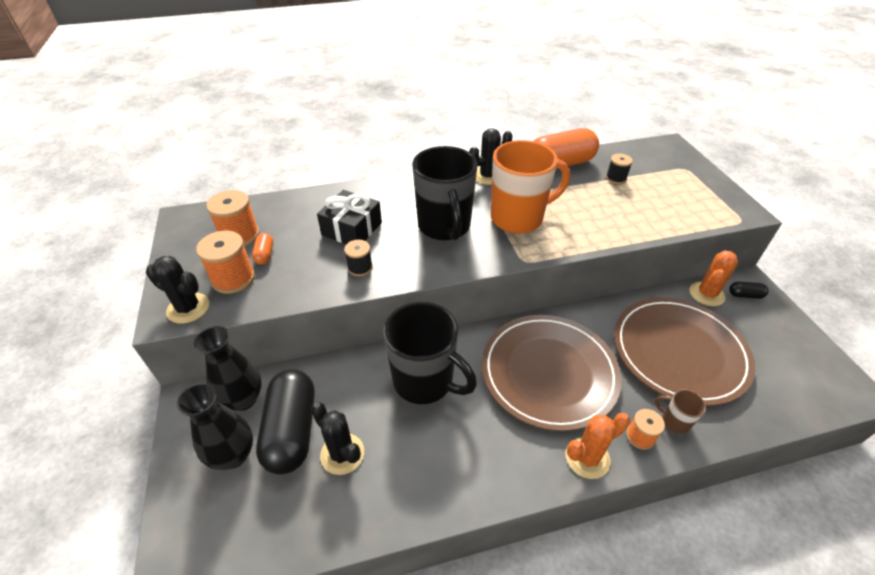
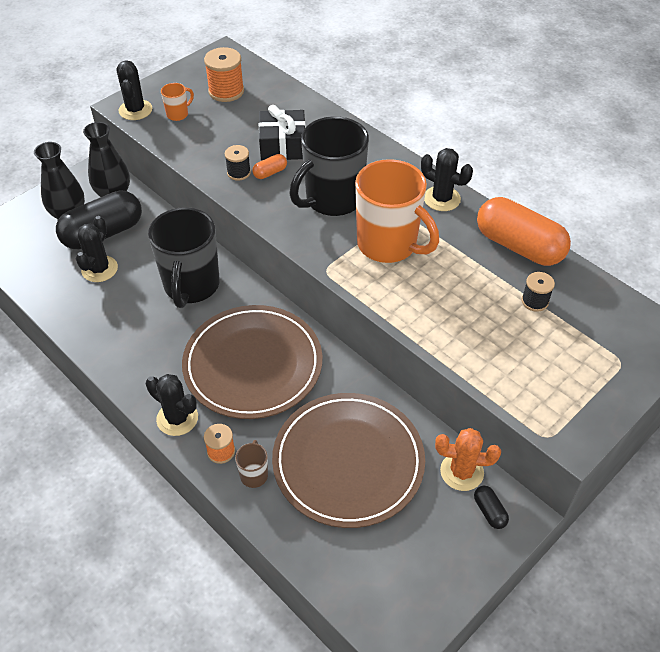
camera: 60 degrees right, 5 degrees up
orange spool [196,231,255,294] -> orange mug [161,83,194,121]
orange capsule [252,233,273,265] -> orange capsule moved to [252,154,287,179]
orange cactus [566,413,630,479] -> black cactus [146,374,198,436]

